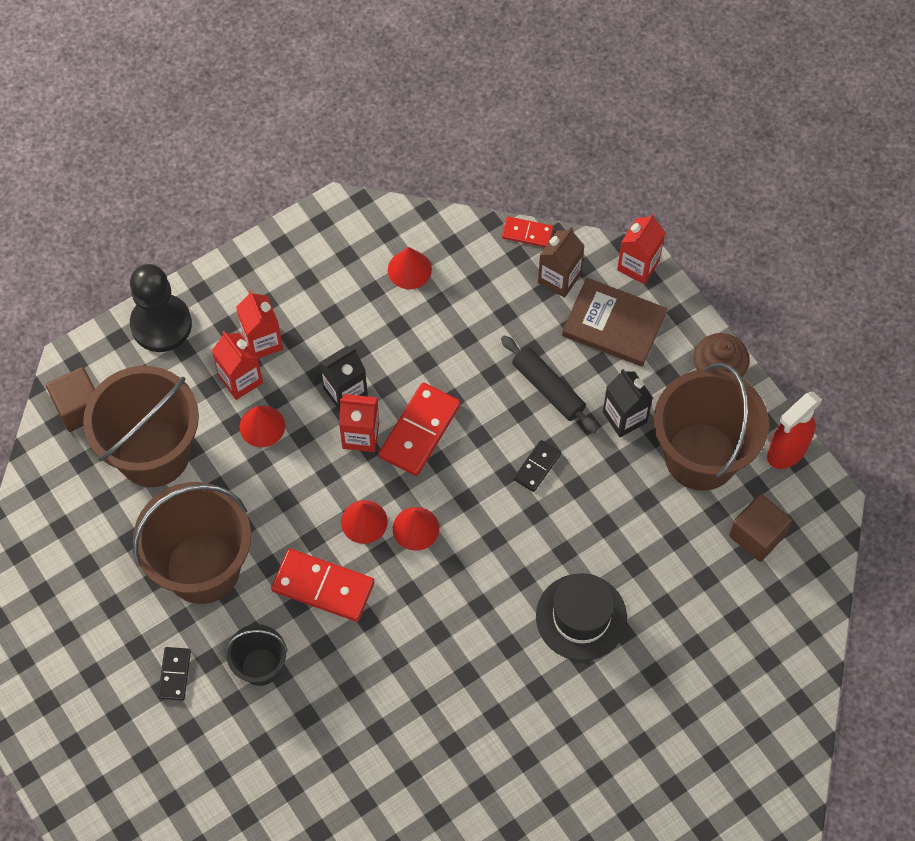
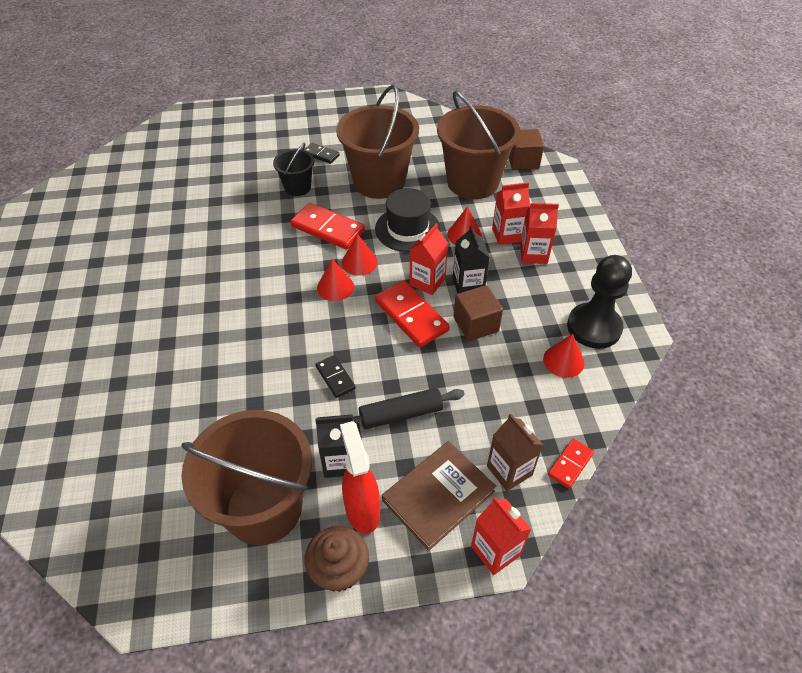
camera: 115 degrees right, 15 degrees down
black pawn [130,264,192,352] -> black pawn moved to [567,255,632,349]
red domino [271,548,375,622] -> red domino turned 75 degrees clockwise [290,203,365,250]
black hat [536,573,627,661] -> black hat moved to [375,188,441,252]
brown cube [729,494,792,562] -> brown cube moved to [453,285,503,341]
red spray bottle [767,392,822,469] -> red spray bottle moved to [340,421,380,534]

